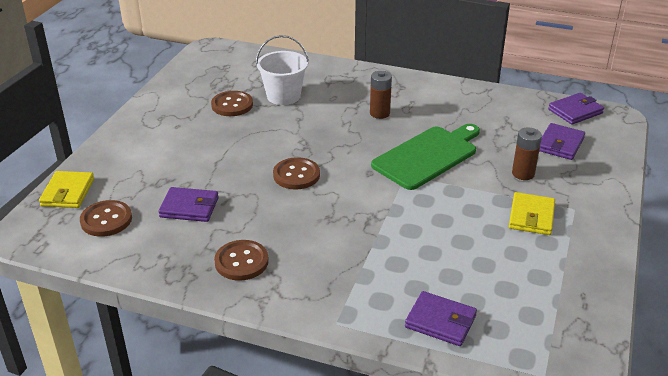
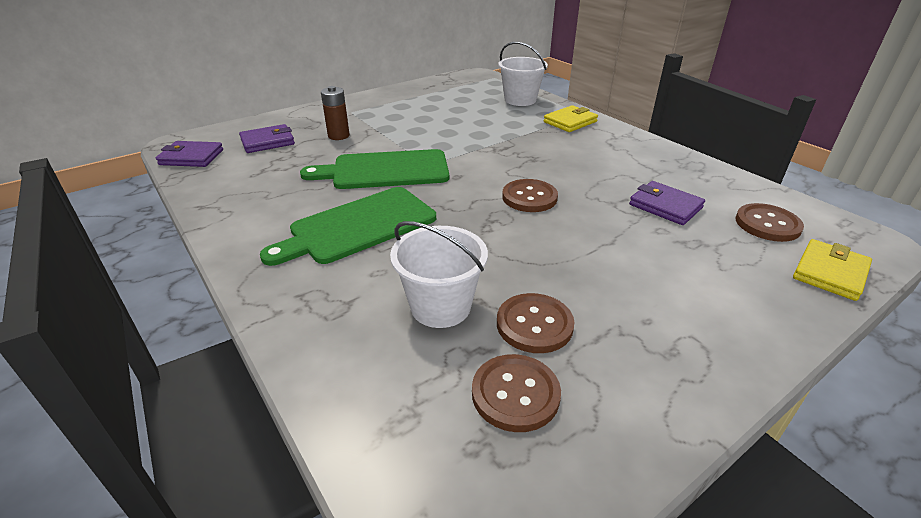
camera: 145 degrees left, 0 degrees up
brown button [214,240,269,281] -> brown button moved to [472,354,561,432]
brown battery [370,71,392,119] -> green cutting board [260,187,436,266]
purple wallet [405,291,477,346] -> white bucket [498,42,548,106]
yellow wallet [509,192,555,235] -> yellow wallet moved to [544,105,598,132]

